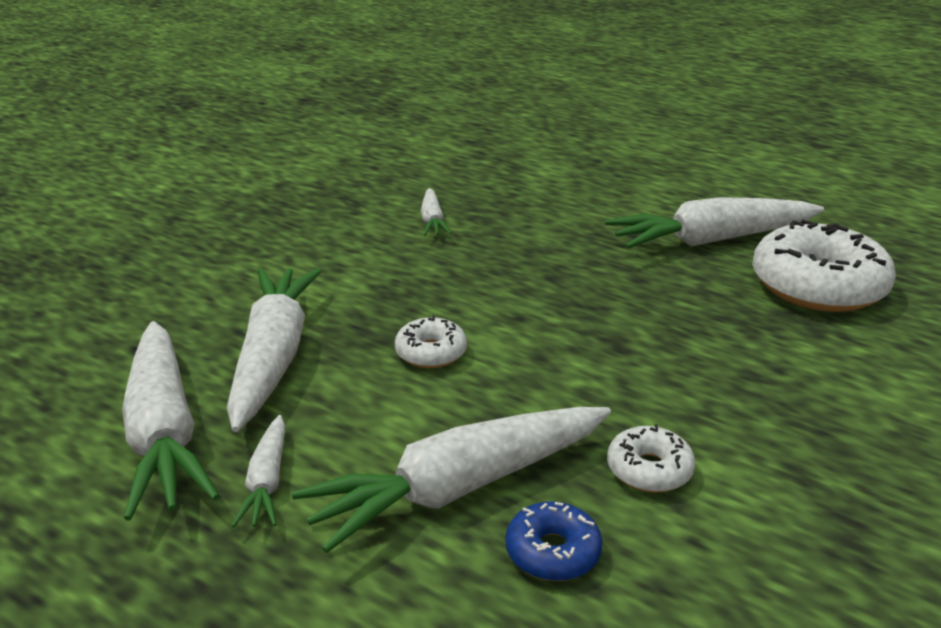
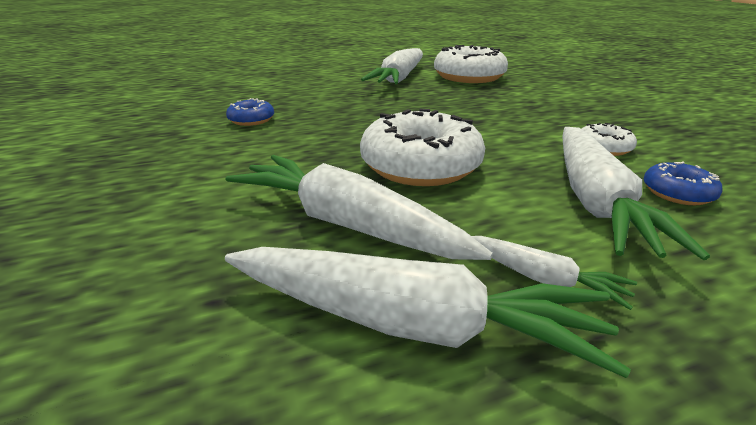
camera: 55 degrees left, 0 degrees up
white donut [395,315,467,368] -> white donut [360,109,485,186], size x2.08
white carrot [421,188,451,236] -> blue donut [226,98,274,126]

